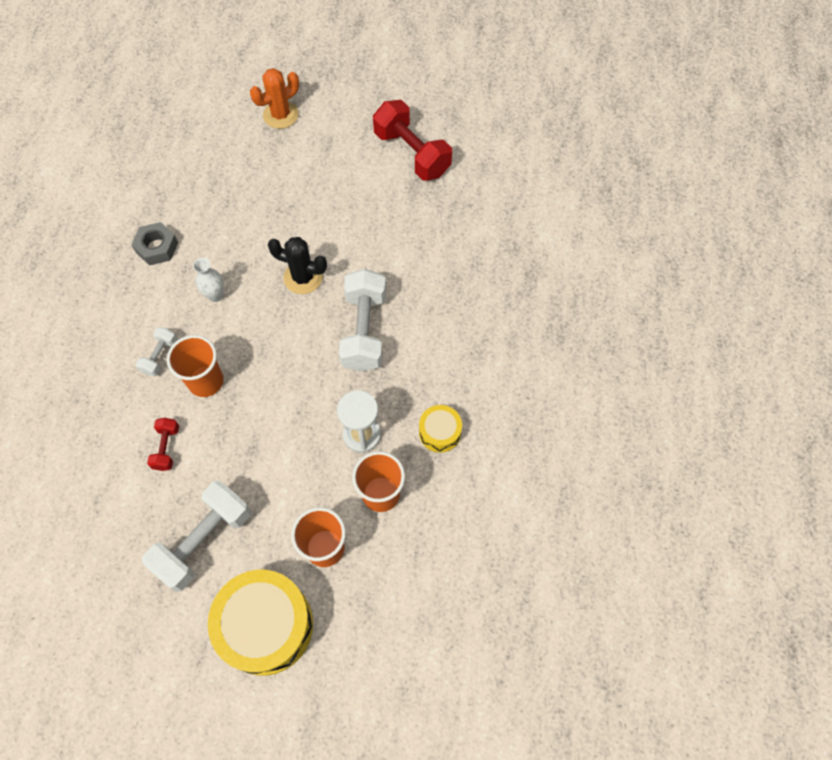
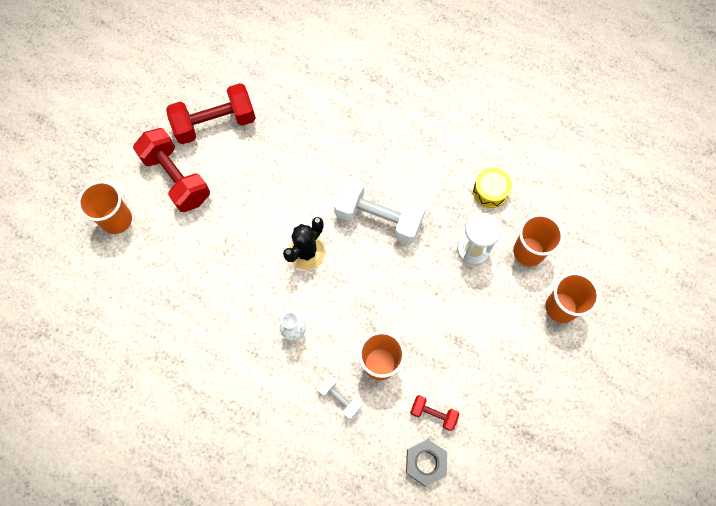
camera: 70 degrees left, 5 degrees up
grey nut [131,222,178,266] -> grey nut moved to [406,439,447,487]
white dumbbell [142,481,251,592] -> none
yellow drum [208,570,313,676] -> none
orange cactus [250,68,299,129] -> orange cup [77,181,132,234]
none -> red dumbbell [133,128,210,212]

